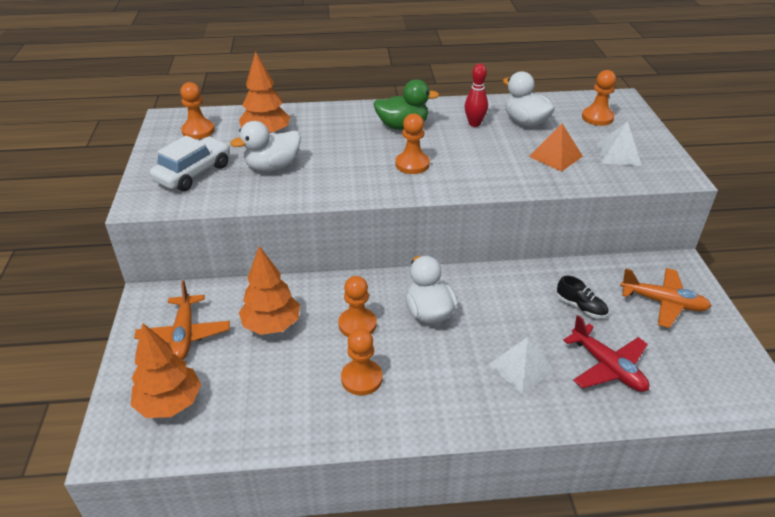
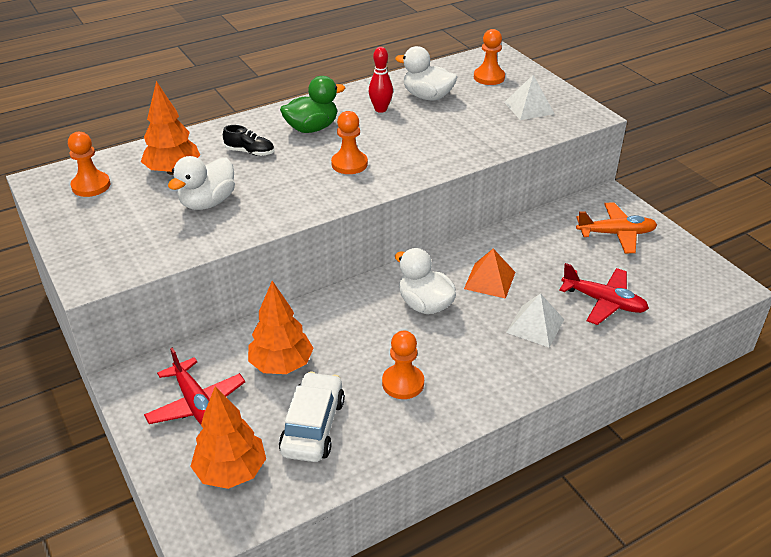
camera: 25 degrees left, 0 degrees up
orange plane [134,280,230,360] -> red plane [144,347,245,424]
white car [150,135,230,191] -> white car moved to [279,372,345,462]
orange pawn [338,276,377,337] -> none
orange pyramid [529,124,583,172] -> orange pyramid moved to [464,249,515,299]
black shoe [557,275,608,318] -> black shoe moved to [223,125,274,156]

